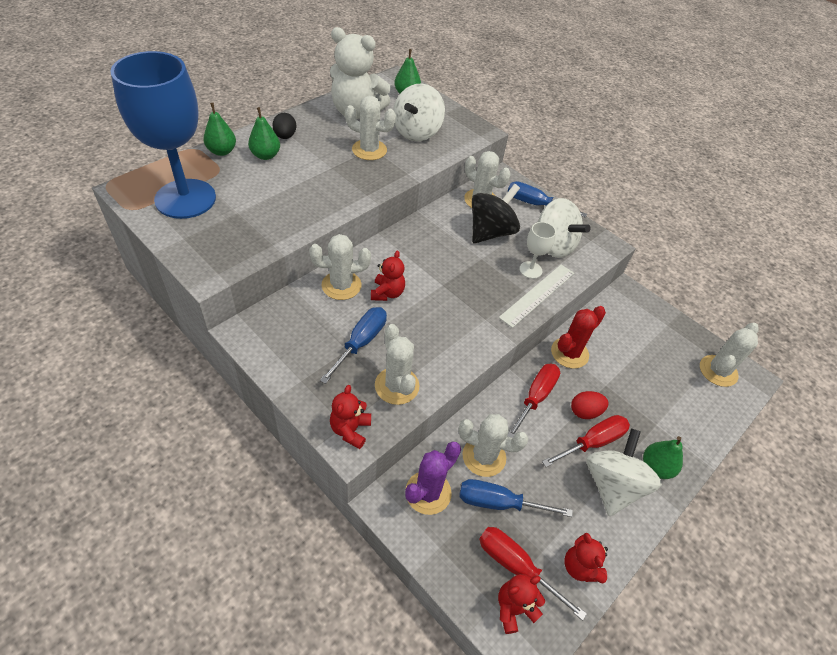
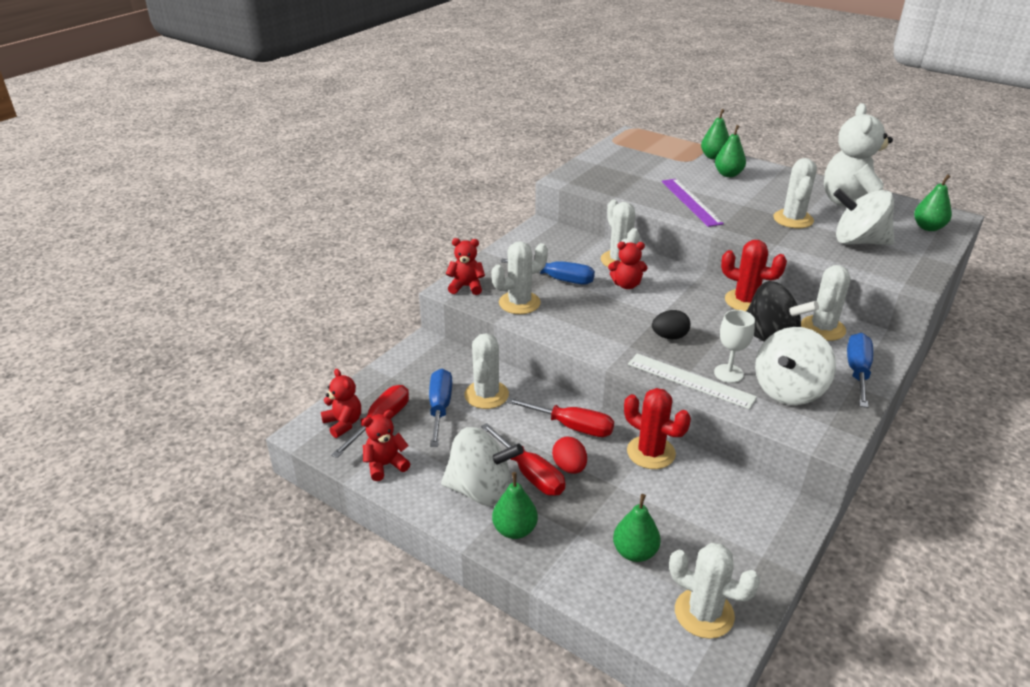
camera: 85 degrees right, 15 degrees down
blue goblet [110,51,216,219] -> none
black egg [272,113,296,139] -> black egg moved to [652,310,691,339]
purple cactus [405,441,461,515] -> none
none -> green pear [613,494,661,562]
none -> purple ruler [662,179,724,227]
none -> red cactus [721,240,787,311]

